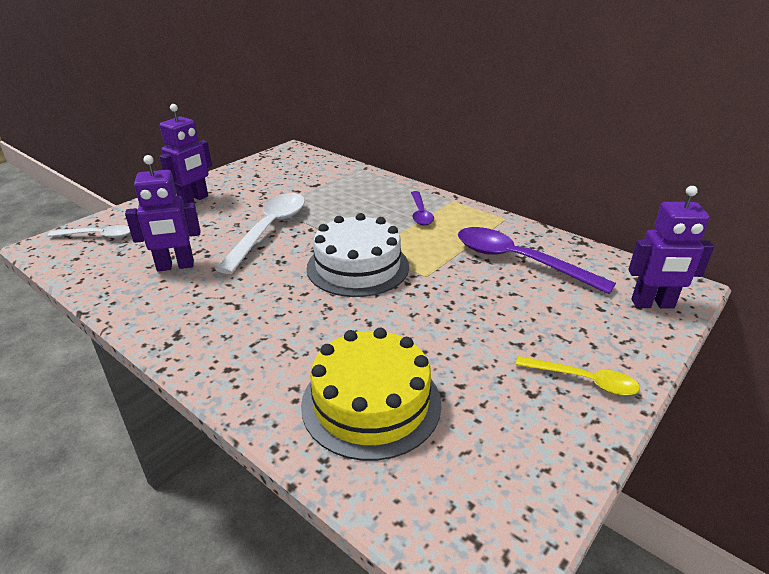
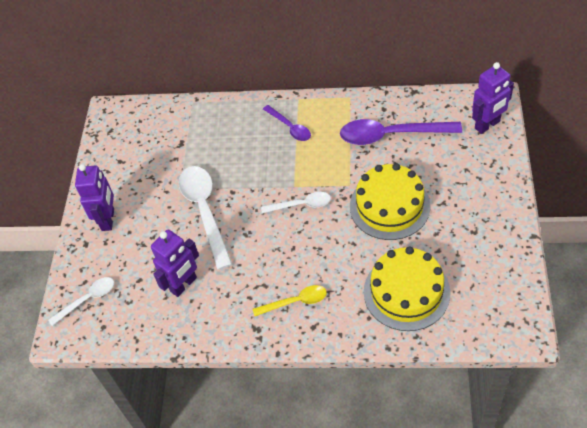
camera: 30 degrees left, 20 degrees up
white cake [306,213,409,297] -> white spoon [261,192,331,213]
yellow spoon [516,356,640,396] -> yellow spoon moved to [253,285,327,316]
none -> yellow cake [350,163,431,240]

